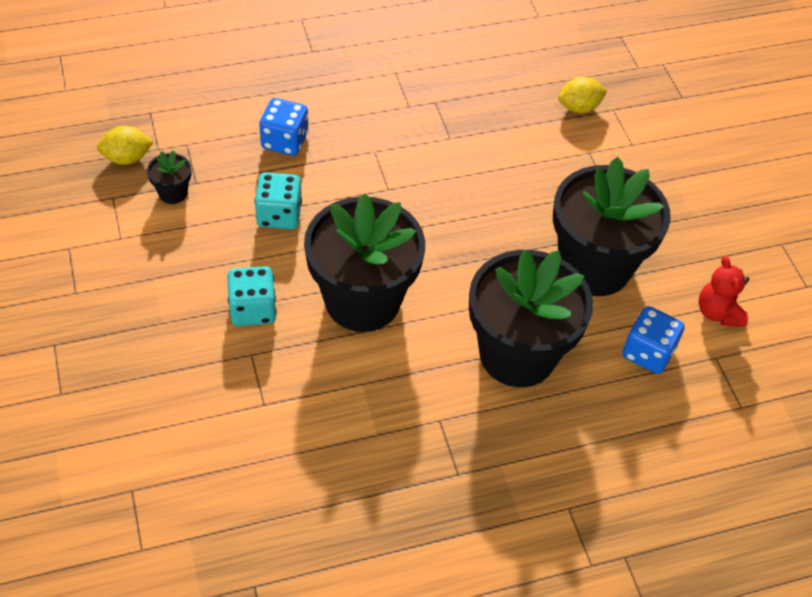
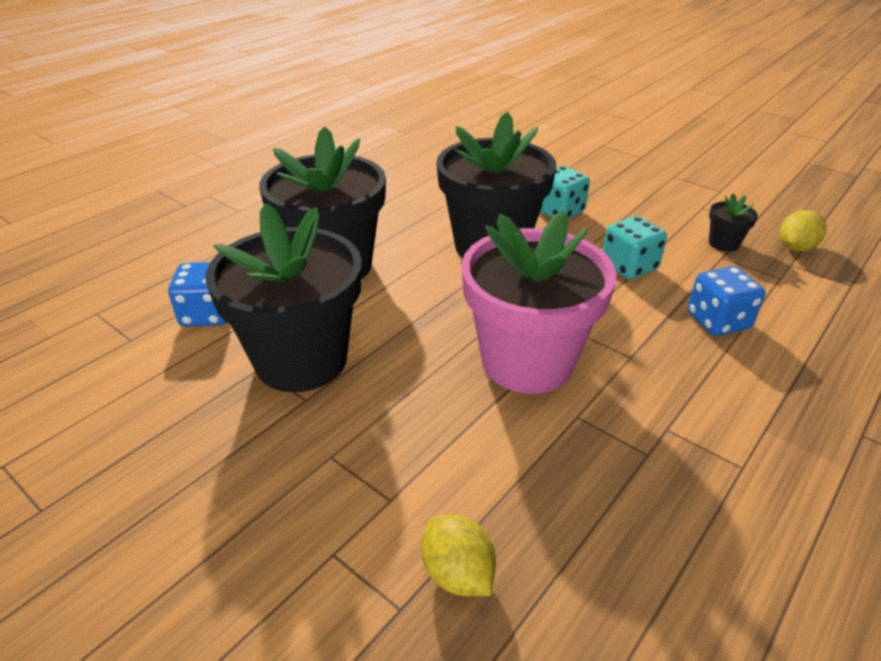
camera: 150 degrees right, 15 degrees down
yellow lemon [558,77,607,113] -> yellow lemon turned 75 degrees counterclockwise [421,515,496,596]
red teddy bear [698,256,749,327] -> none
none -> pink flower pot [462,211,616,394]

